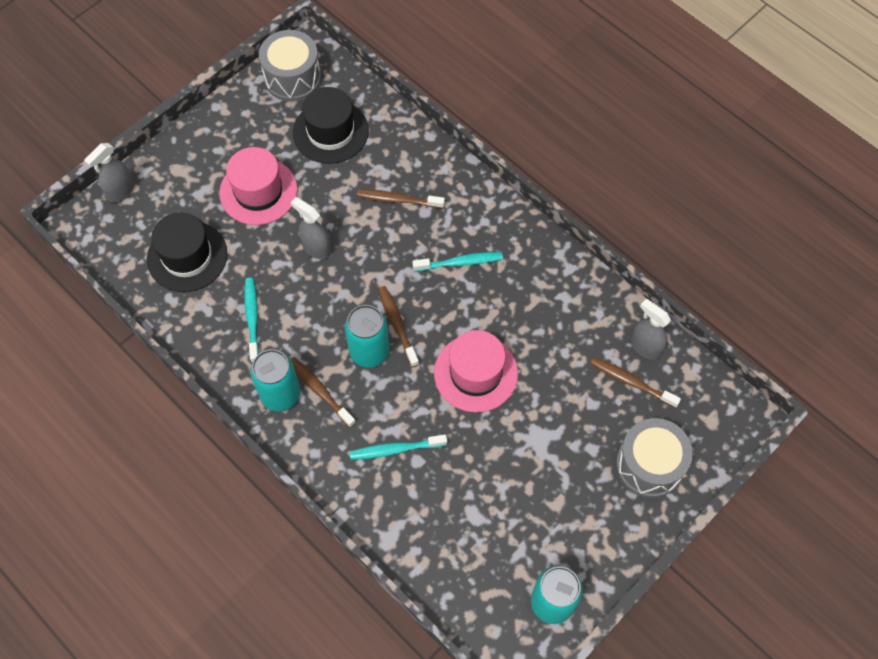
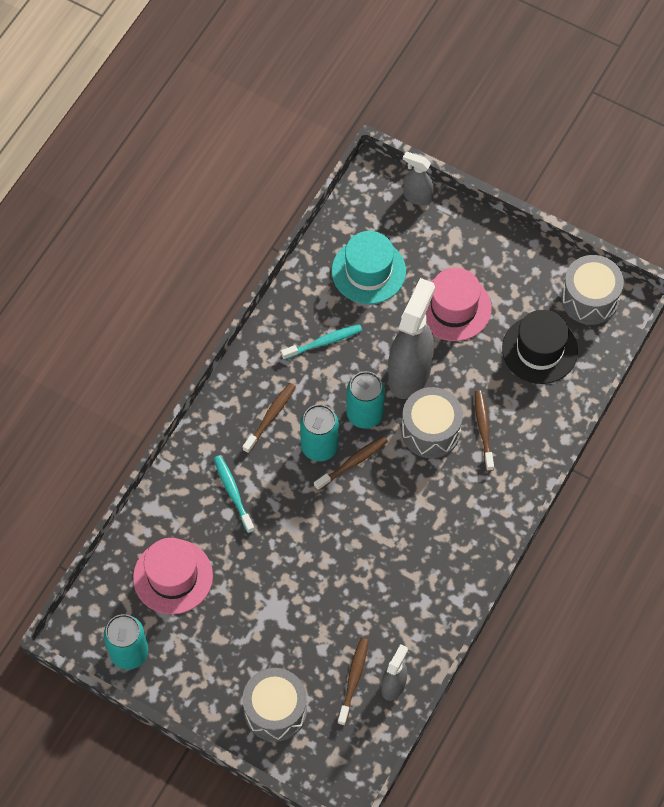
camera: 75 degrees right, 0 degrees up
black hat [147,212,227,292] -> turquoise hat [332,231,406,304]
turquoise can [250,349,300,411] -> turquoise can moved to [346,371,385,429]
grey spray bottle [291,197,331,259] -> grey spray bottle [388,278,435,399], size x1.93
turquoise toothbrush [412,252,503,271] -> none
pink hat [434,330,518,412] -> pink hat moved to [133,538,213,615]
none -> grey drum [401,387,463,458]

